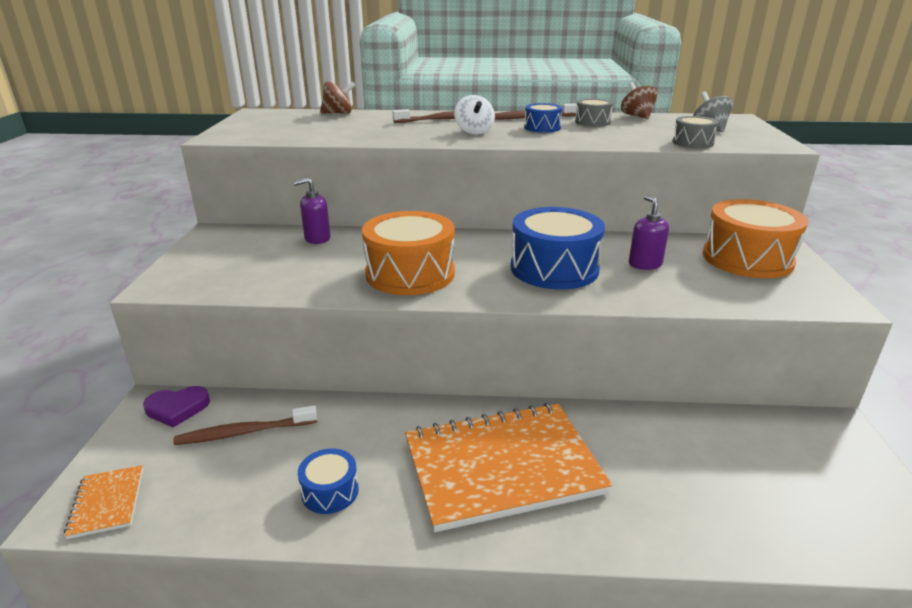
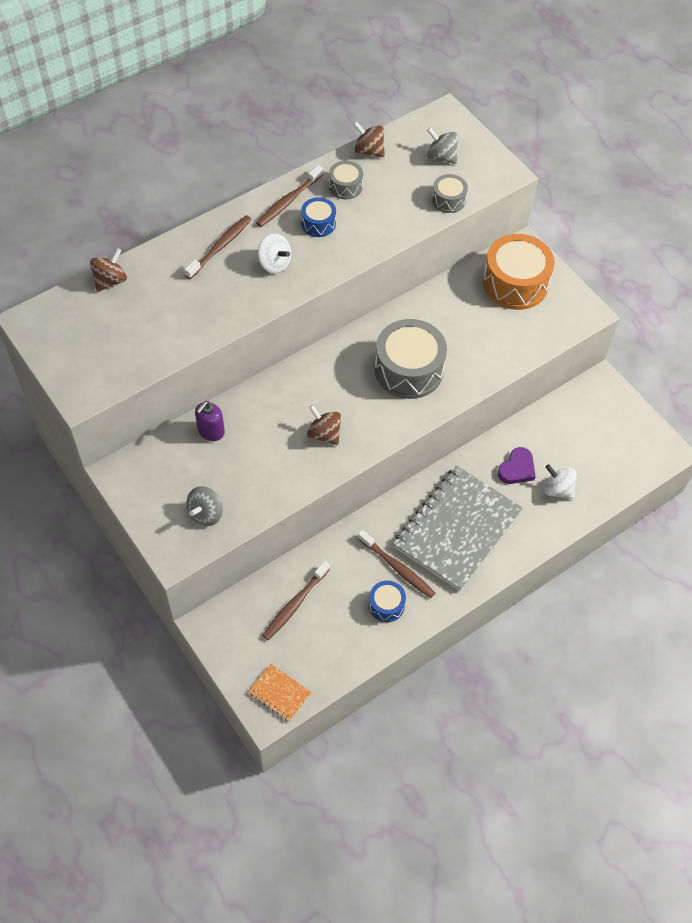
camera: 40 degrees left, 30 degrees up
purple heart [143,386,210,428] -> purple heart moved to [498,447,536,484]
orange drum [362,211,455,295] -> brown spinning top [307,405,341,445]
orange notebook [405,403,612,532] -> grey notebook [393,466,523,591]
blue drum [511,207,605,289] -> grey drum [375,319,447,399]
purple soap dispenser [629,195,669,270] -> none
none -> grey spinning top [187,486,223,526]
none -> brown toothbrush [358,530,435,598]
none -> white spinning top [544,464,577,499]

